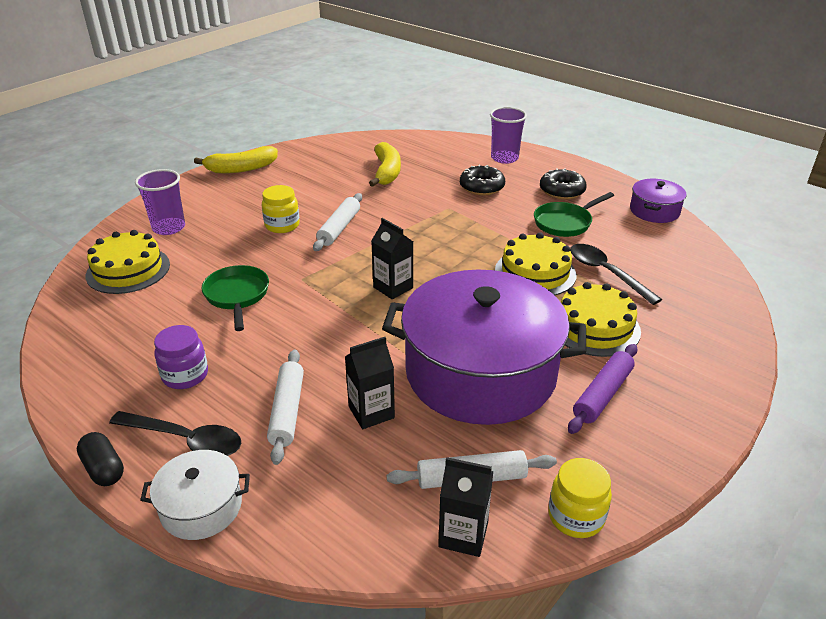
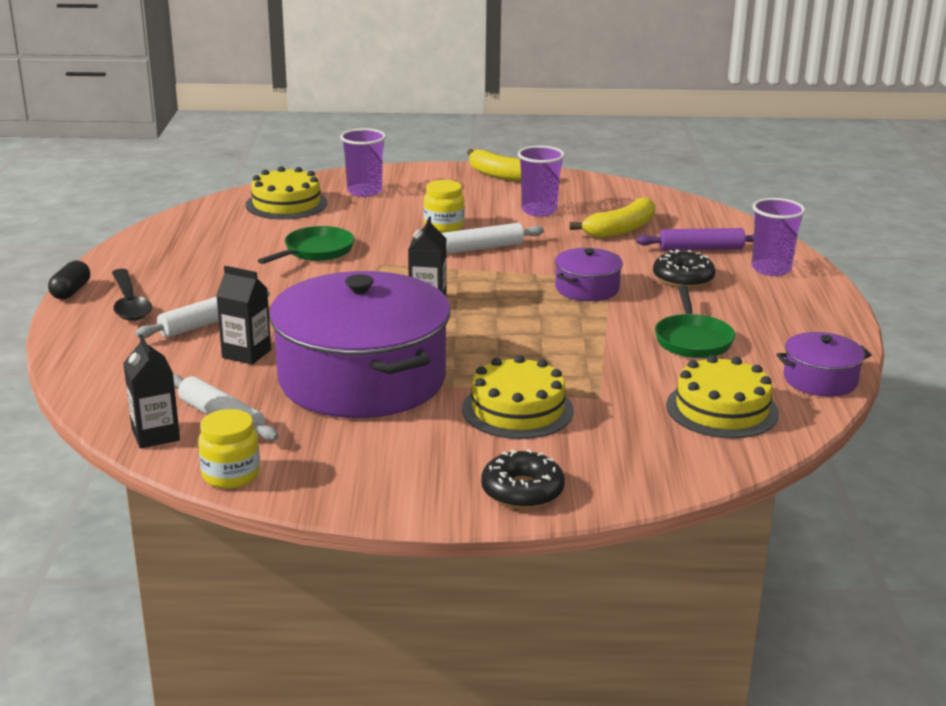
camera: 50 degrees right, 10 degrees down
white pot [140,450,250,540] -> none
purple jar [154,325,208,389] -> none
yellow cake [495,232,576,295] -> yellow cake moved to [666,355,779,438]
green pan [534,192,614,237] -> green pan turned 105 degrees counterclockwise [655,285,735,358]
black donut [540,168,587,199] -> black donut moved to [481,449,565,509]
purple rolling pin [568,344,638,434] -> purple rolling pin moved to [636,228,754,251]
black spoon [570,244,662,305] -> none
none -> purple cup [518,146,565,217]
none -> purple pot [555,248,623,301]

